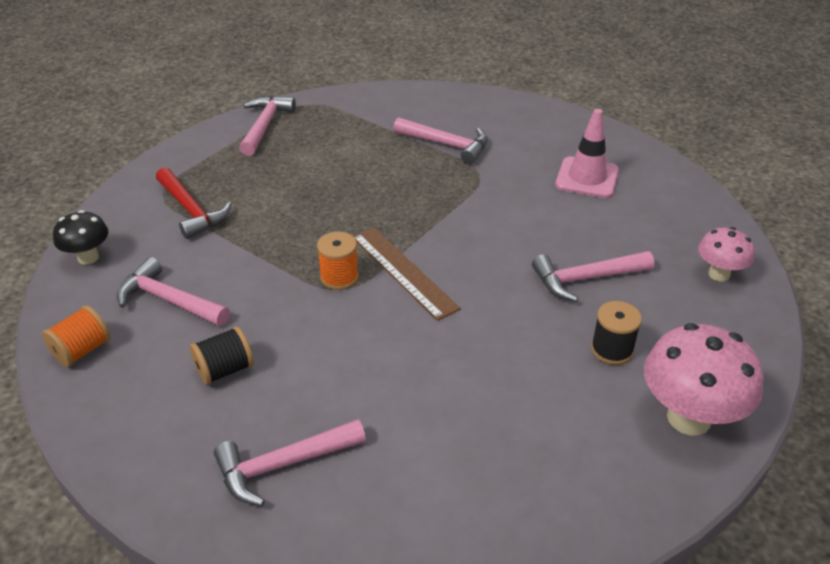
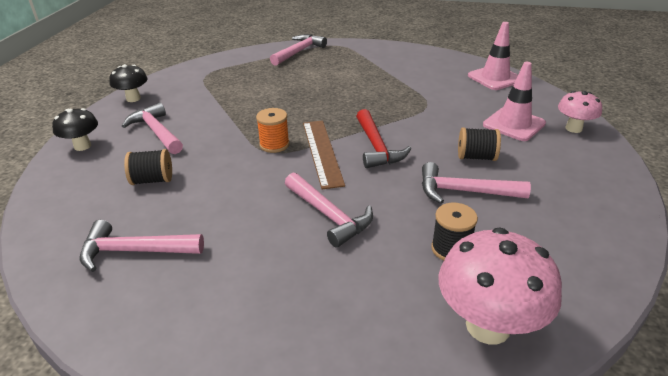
camera: 25 degrees right, 5 degrees down
orange spool [42,306,110,367] -> black mushroom [52,108,98,151]
red hammer [156,167,232,239] -> red hammer moved to [356,109,411,168]
pink hammer [393,117,488,164] -> pink hammer moved to [285,172,373,248]
pink mushroom [698,227,755,282] -> pink mushroom moved to [558,91,602,133]
none -> black spool [458,127,501,161]
none -> pink traffic cone [468,22,518,90]

